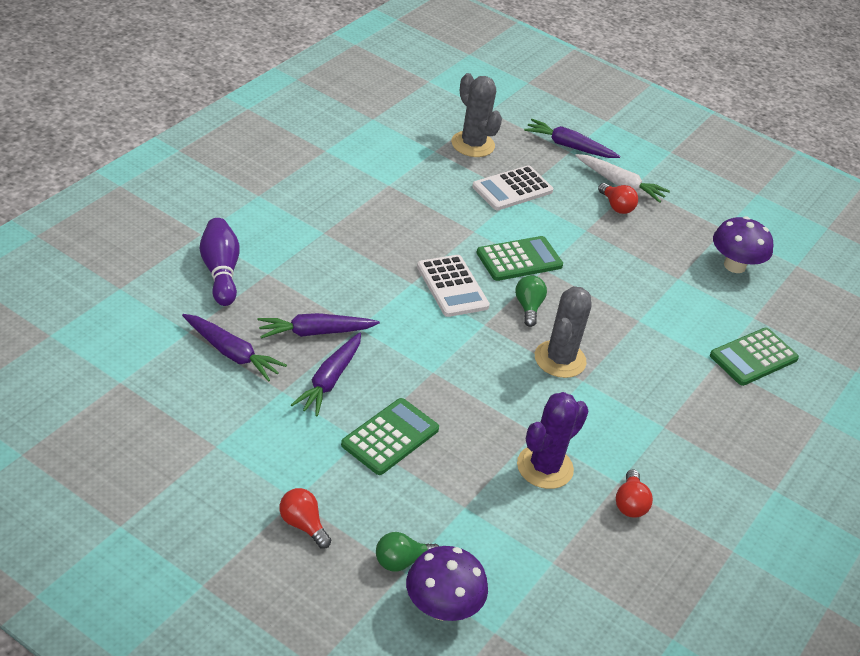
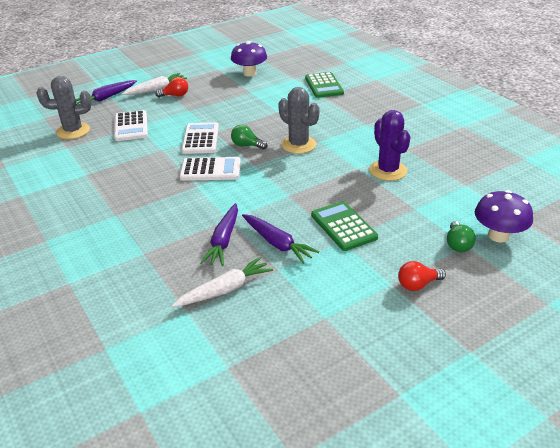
camera: 60 degrees left, 5 degrees down
purple carrot [182,314,287,382] -> white carrot [172,257,273,307]
purple bowling pin [200,218,240,306] -> none
green calculator [476,236,563,281] -> white calculator [181,122,219,154]
red light bulb [616,469,653,518] -> none

